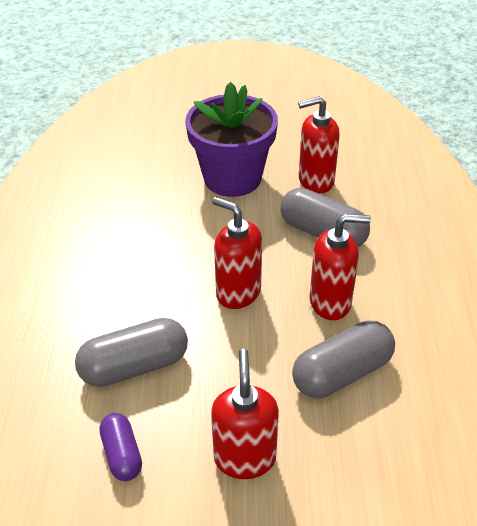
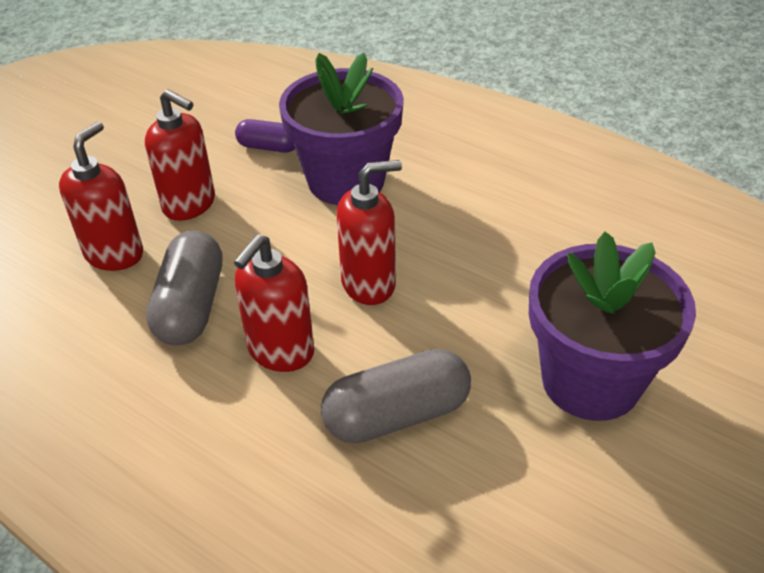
camera: 125 degrees right, 0 degrees up
grey capsule [75,318,188,387] -> purple flower pot [279,53,404,205]
red soap dispenser [298,96,340,193] -> red soap dispenser moved to [59,121,143,271]

